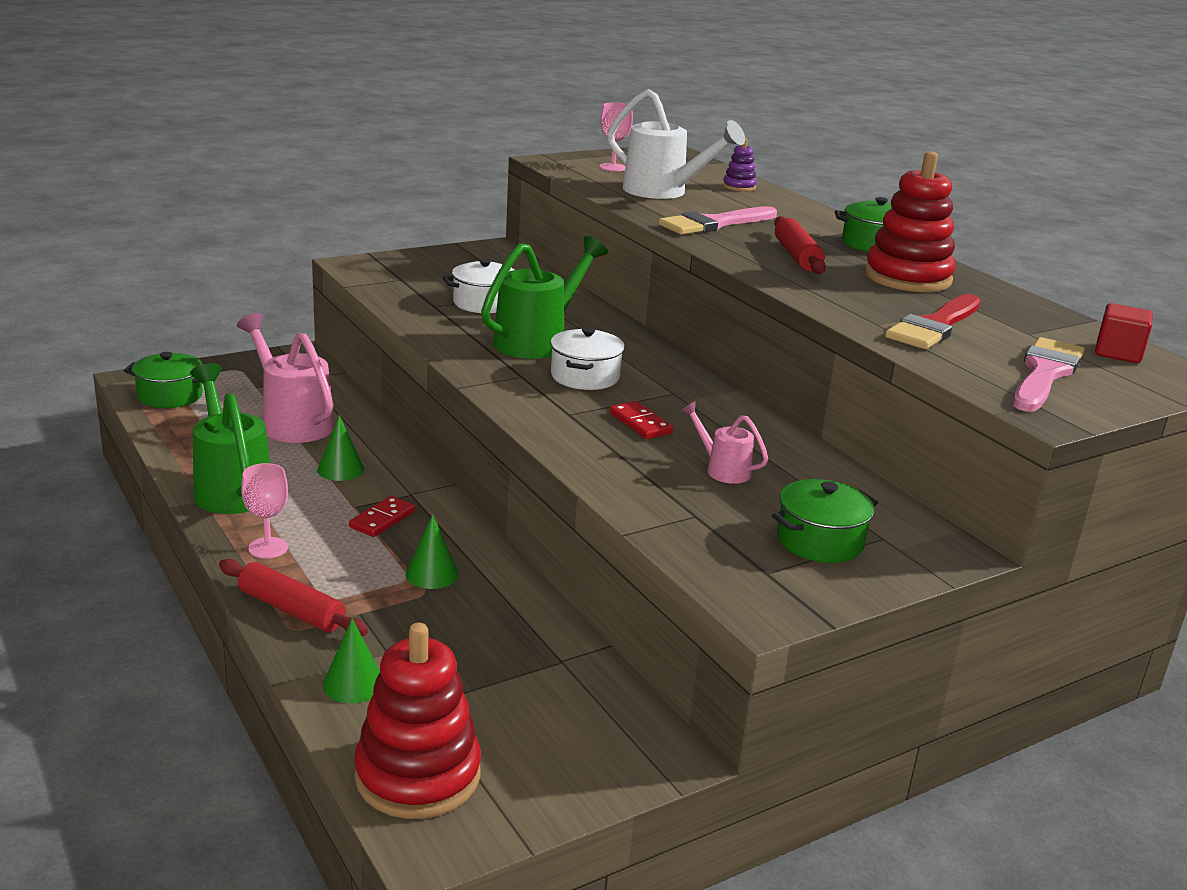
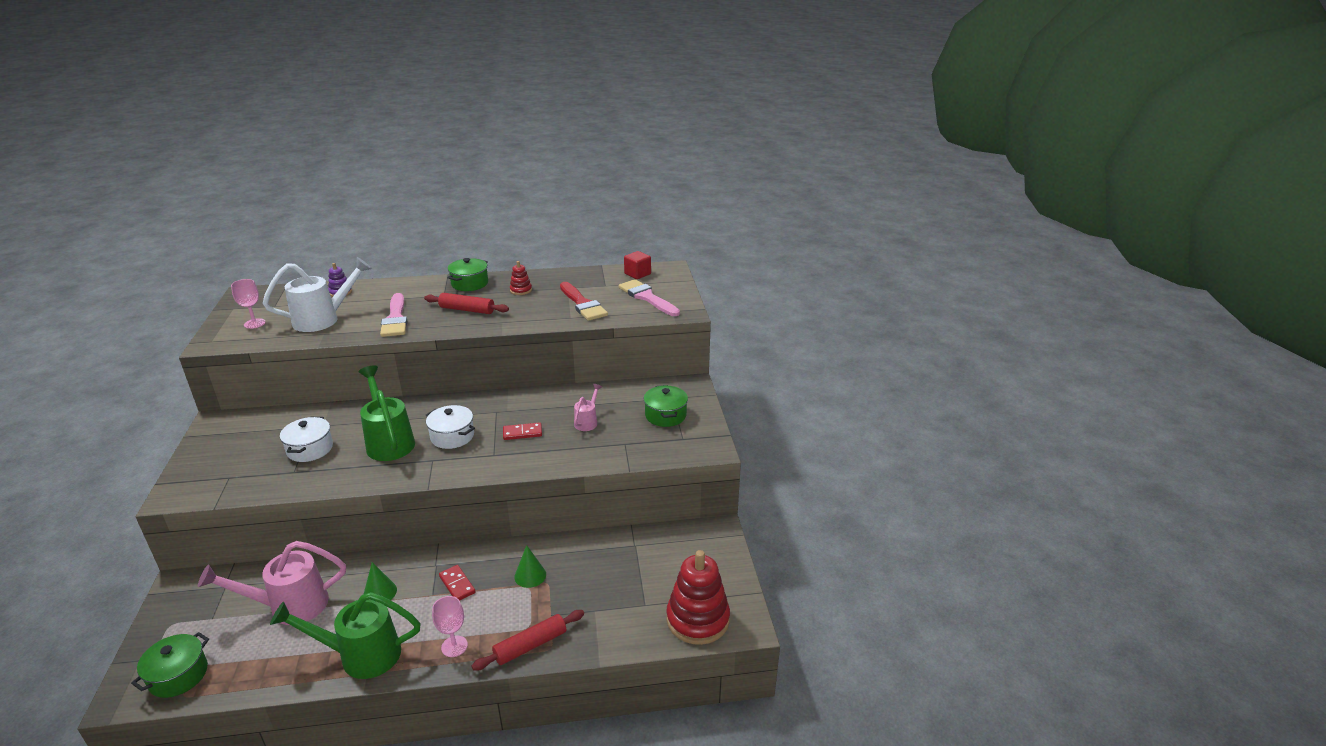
camera: 65 degrees left, 5 degrees up
green cone [323,618,380,703] -> none
pink watering can [681,402,768,484] -> pink watering can turned 135 degrees clockwise [574,384,602,431]
red stacking toy [864,151,956,292] -> red stacking toy [510,261,532,295], size x0.47

